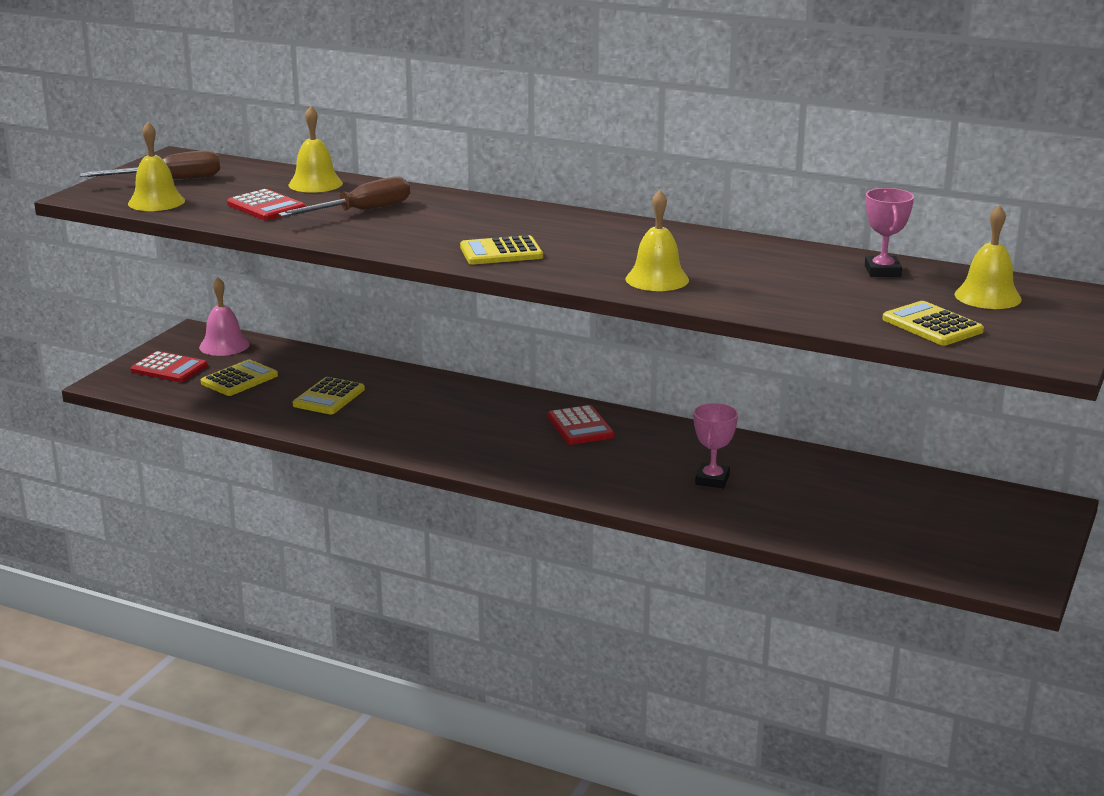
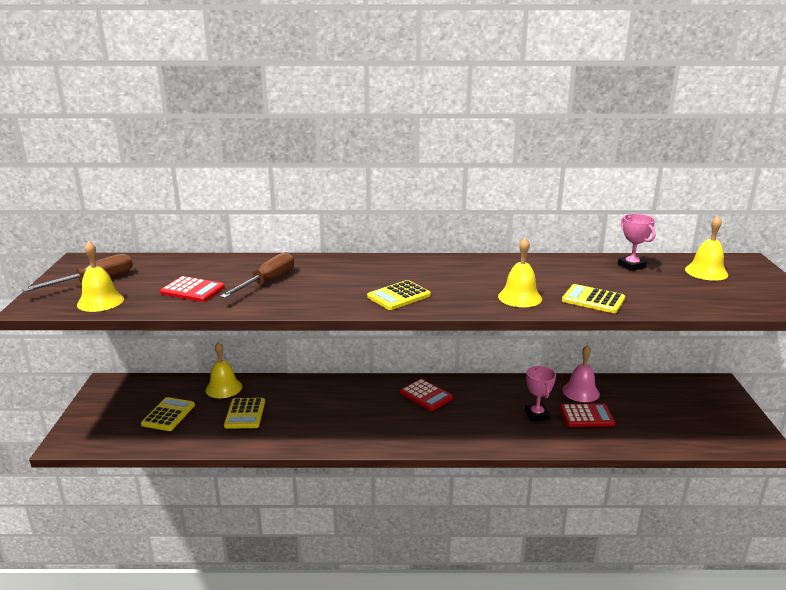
camera: 25 degrees left, 0 degrees up
red calculator [130,351,207,382] -> red calculator moved to [560,403,615,427]
pink bell [199,278,250,356] -> pink bell moved to [563,345,600,402]
yellow bell [289,106,343,193] -> yellow bell moved to [205,342,242,398]
yellow calculator [882,301,984,346] -> yellow calculator moved to [562,284,625,313]

